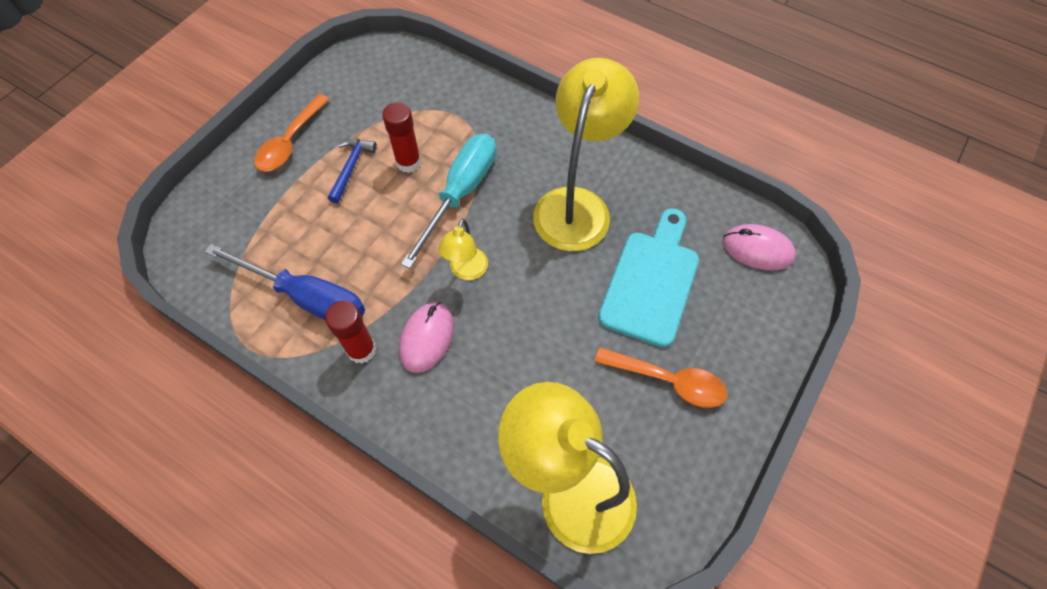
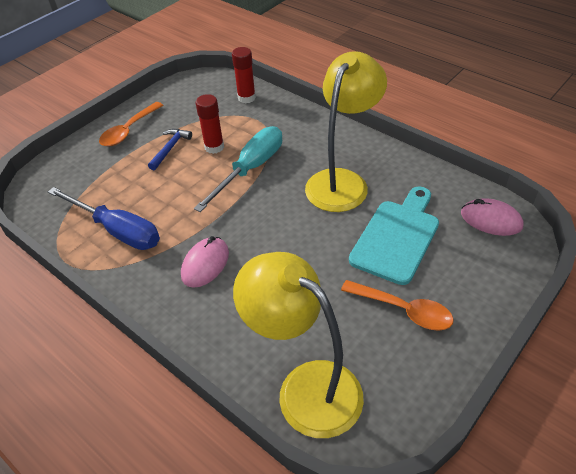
camera: 10 degrees right, 15 degrees down
red glue stick [325,301,376,364] -> red glue stick moved to [232,47,256,103]
yellow lamp [438,219,488,280] -> none

